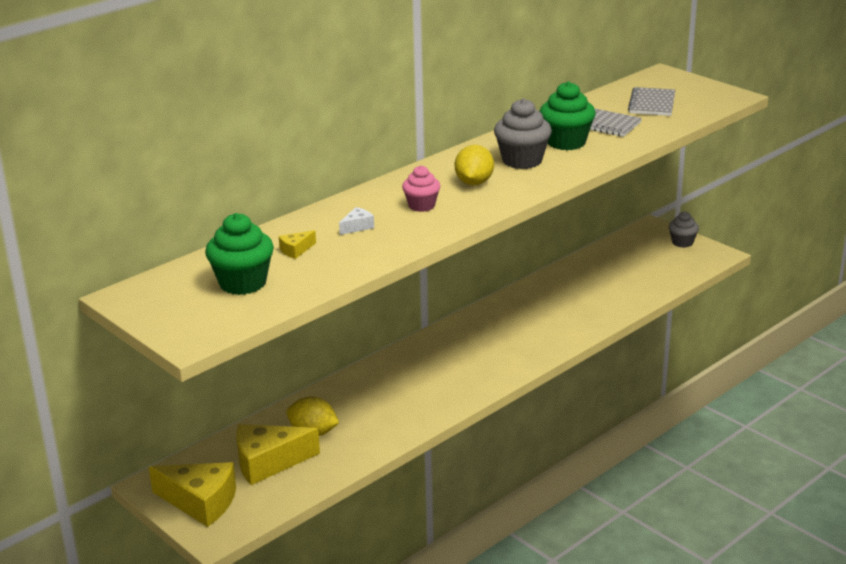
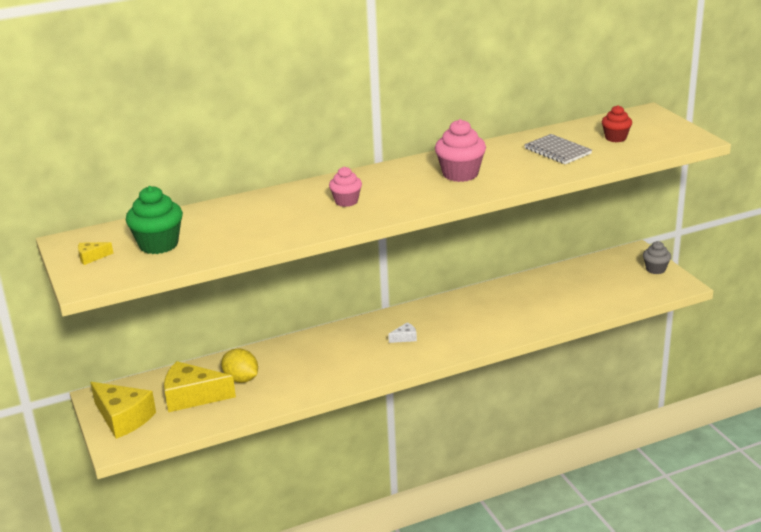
camera: 20 degrees right, 0 degrees up
yellow cheese [279,230,316,259] -> yellow cheese moved to [78,242,113,265]
white cheese [339,207,374,235] -> white cheese moved to [388,322,417,343]
yellow lemon [455,145,494,185] -> none
grey cupcake [494,98,552,169] -> pink cupcake [435,119,486,182]
green cupcake [540,81,596,150] -> none
grey notebook [628,87,675,116] -> red cupcake [602,105,632,142]

